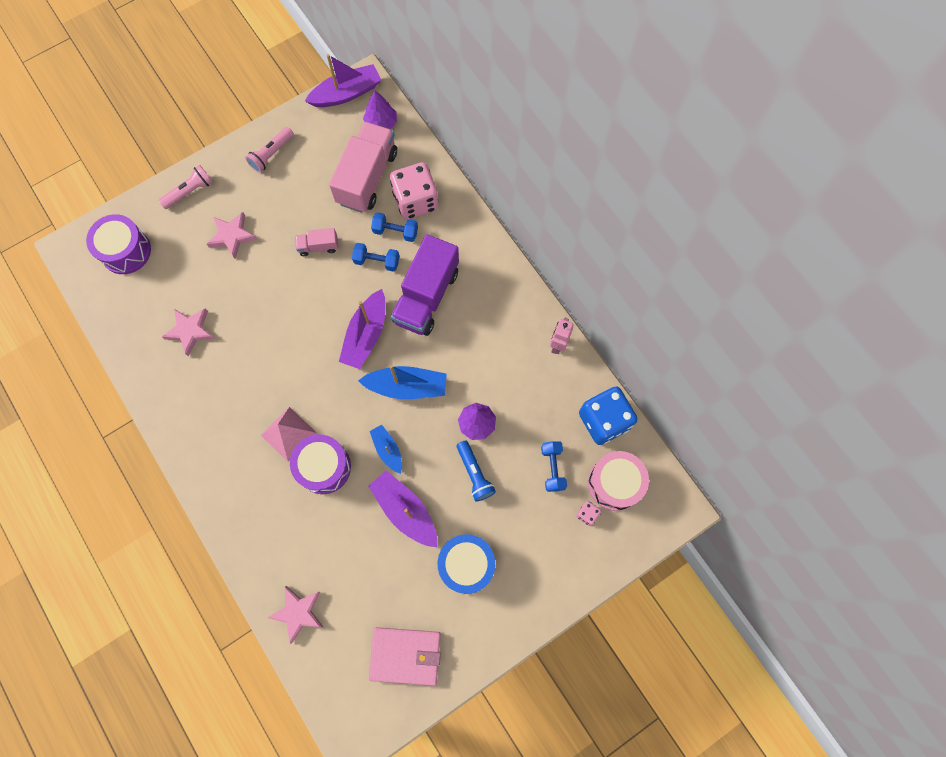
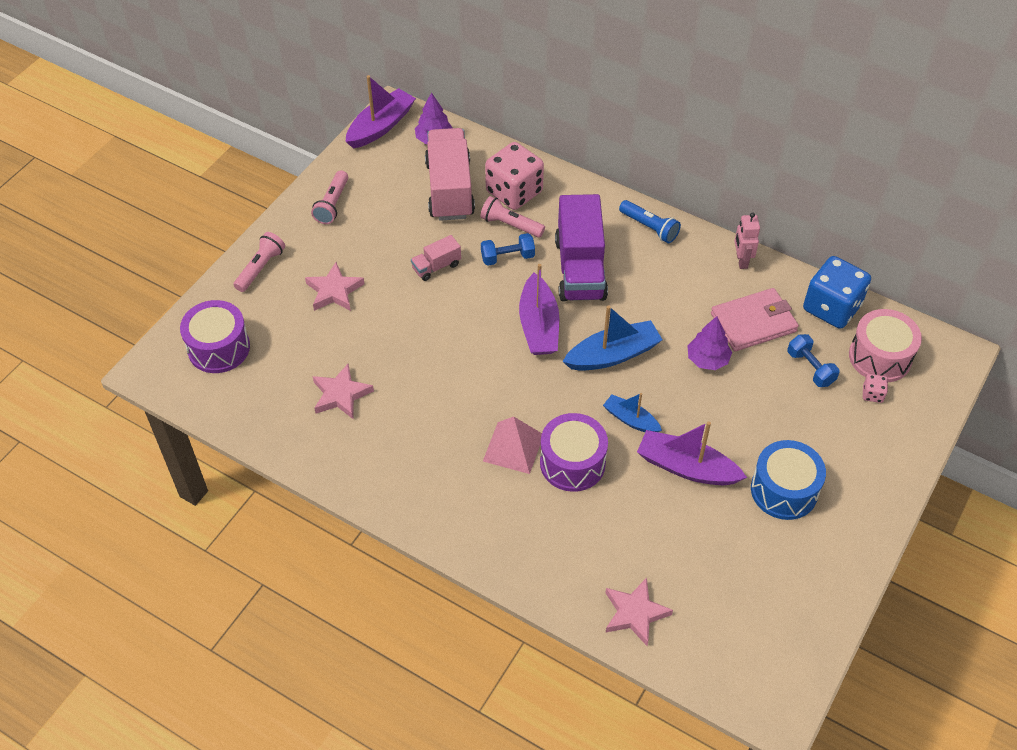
camera: 25 degrees left, 20 degrees down
pink wallet [369,627,441,686] -> pink wallet moved to [711,288,799,351]
blue dumbbell [371,212,418,242] -> pink flashlight [480,196,545,238]
blue flashlight [457,440,496,502] -> blue flashlight moved to [619,200,681,243]

